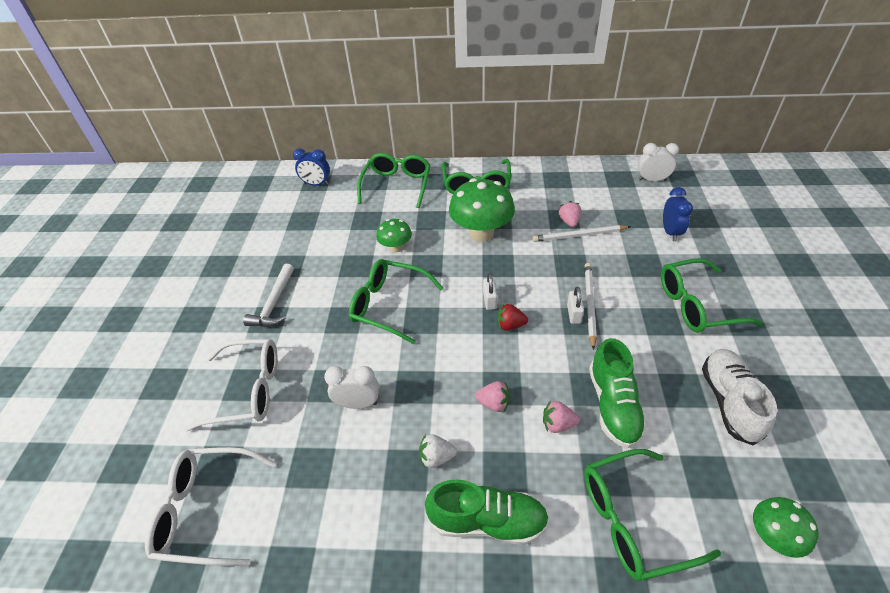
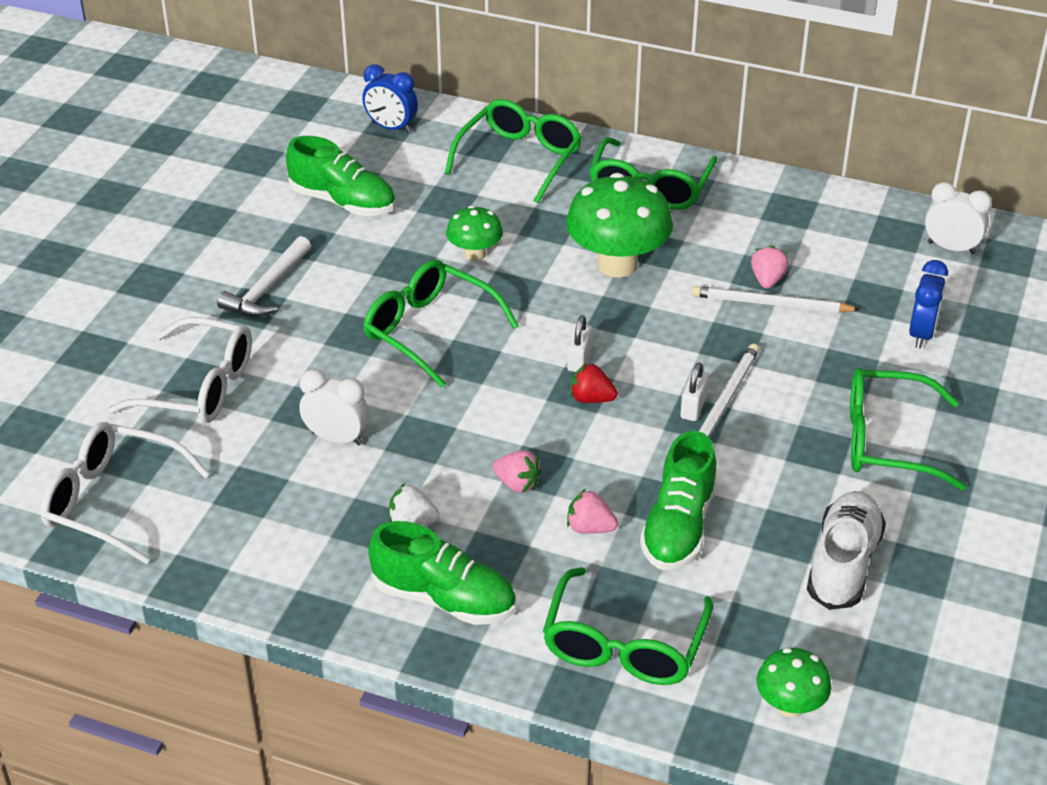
camera: 15 degrees right, 5 degrees down
green glasses [584,449,721,581] -> green glasses turned 75 degrees counterclockwise [543,567,713,685]
none -> green shoe [286,136,396,216]

